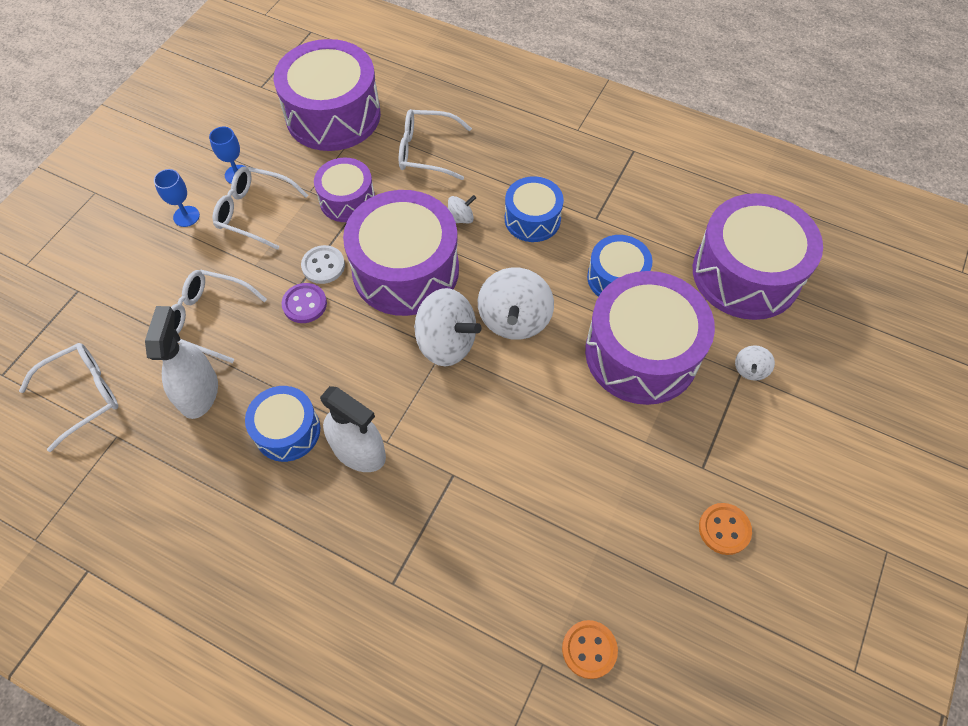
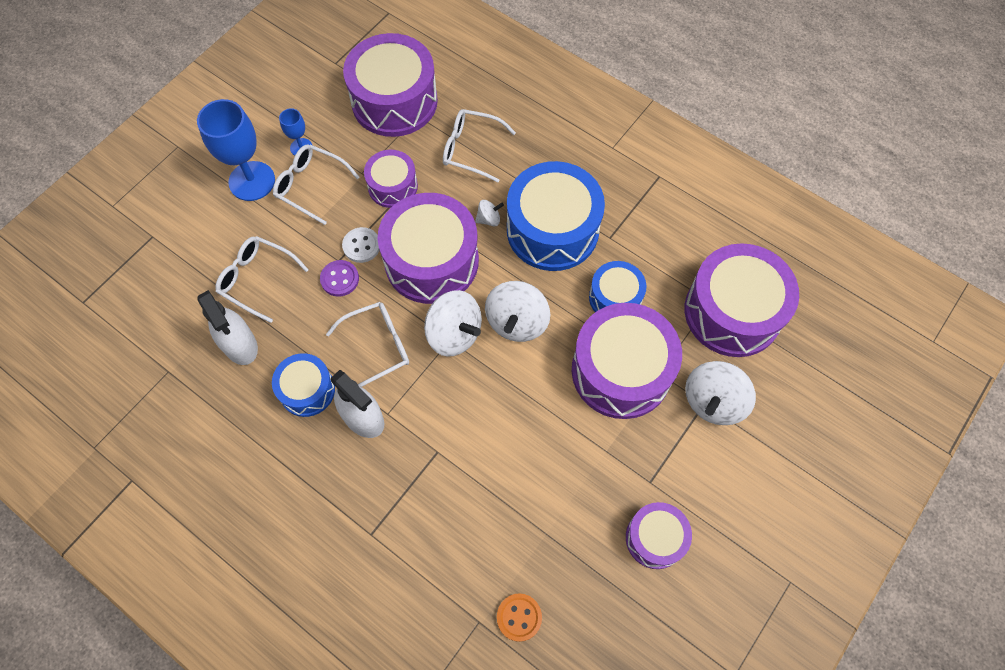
camera: 10 degrees right, 5 degrees up
white glasses [19,343,118,452] -> white glasses moved to [326,302,409,387]
white spray bottle [145,306,218,419] -> white spray bottle turned 135 degrees clockwise [197,290,258,365]
blue goblet [154,169,200,227] -> blue goblet [197,99,275,201], size x2.02
blue drum [505,176,564,242] -> blue drum [507,161,605,271], size x1.82
orange button [699,503,752,555] -> purple drum [626,502,692,569]
white spinning top [735,345,775,381] -> white spinning top [685,361,756,425], size x2.08

